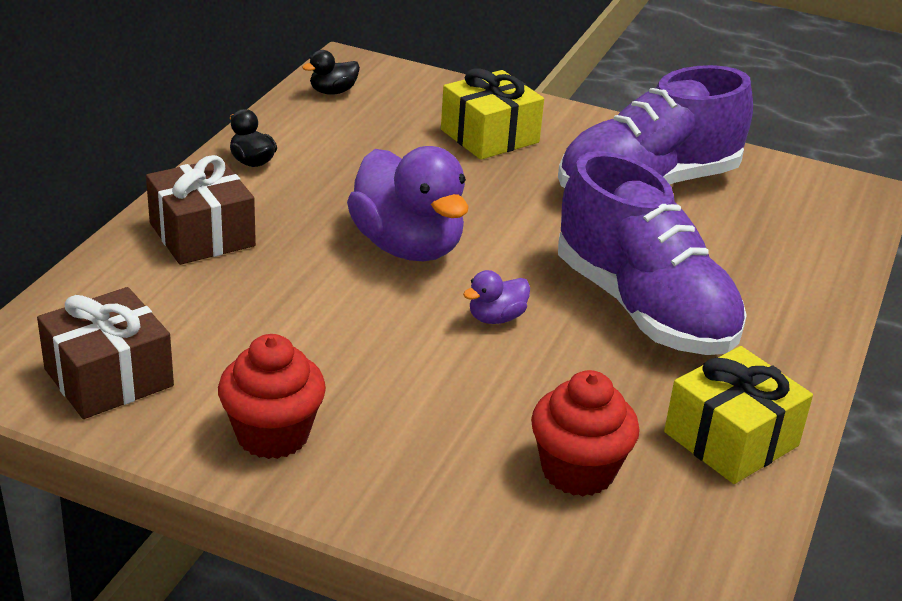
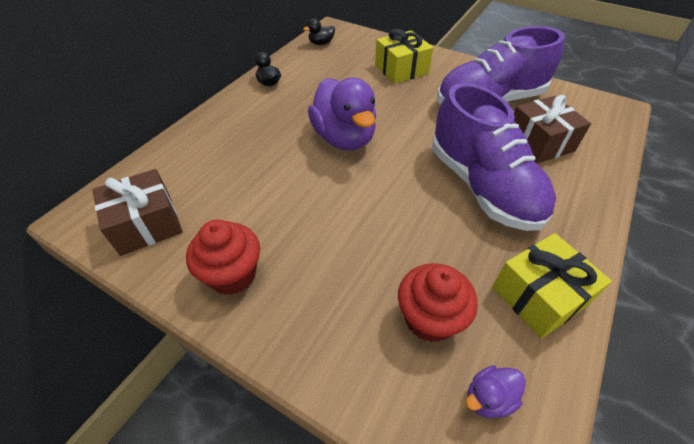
camera: 10 degrees right, 15 degrees up
brown gift [146,155,256,265] -> brown gift moved to [514,95,591,163]
purple duck [463,270,530,324] -> purple duck moved to [466,365,526,418]

